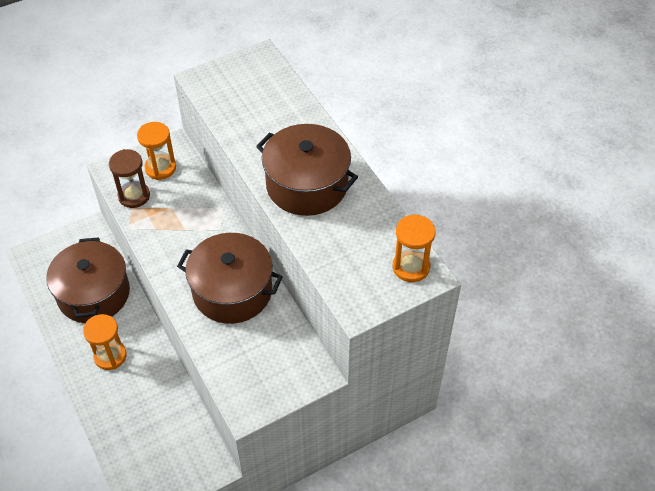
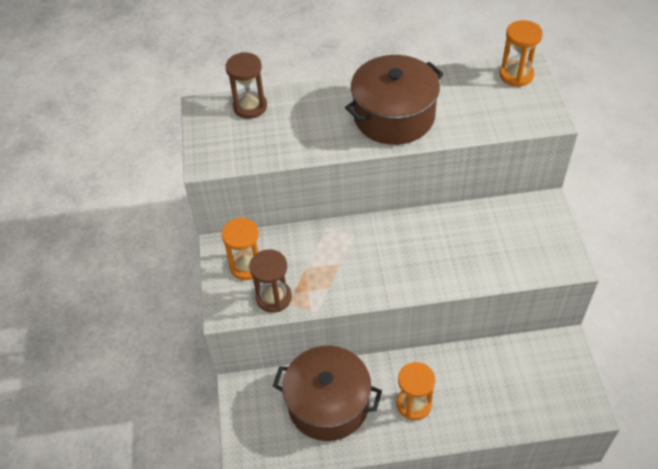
camera: 65 degrees left, 0 degrees up
brown pot [177,233,283,324] -> none
none -> brown hourglass [225,52,267,119]

